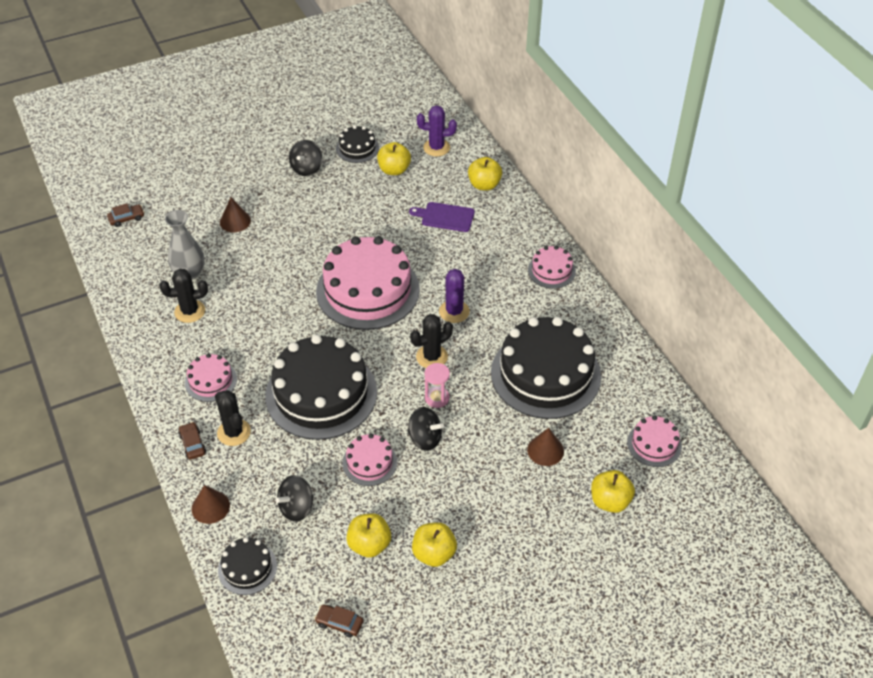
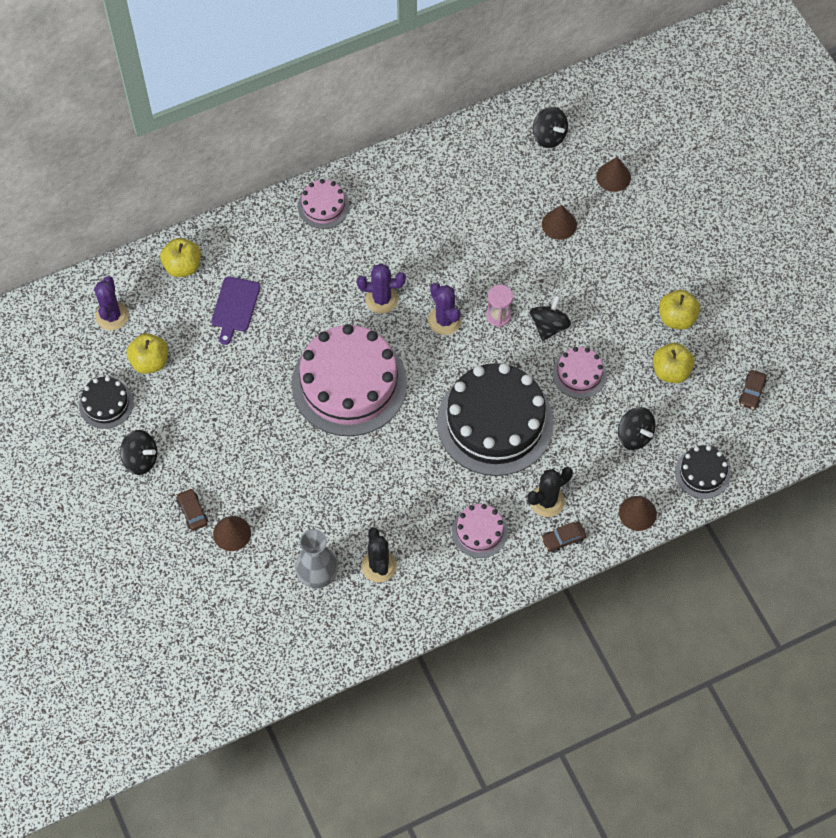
camera: 90 degrees left, 15 degrees up
brown car [107,203,144,227] -> brown car moved to [177,488,208,531]
black cactus [410,314,453,368] -> purple cactus [428,283,461,335]
black cake [491,317,601,419] -> none
yellow apple [591,470,635,513] -> brown cone [596,157,631,192]
pink cake [627,416,682,467] -> black spinning top [533,107,568,148]

